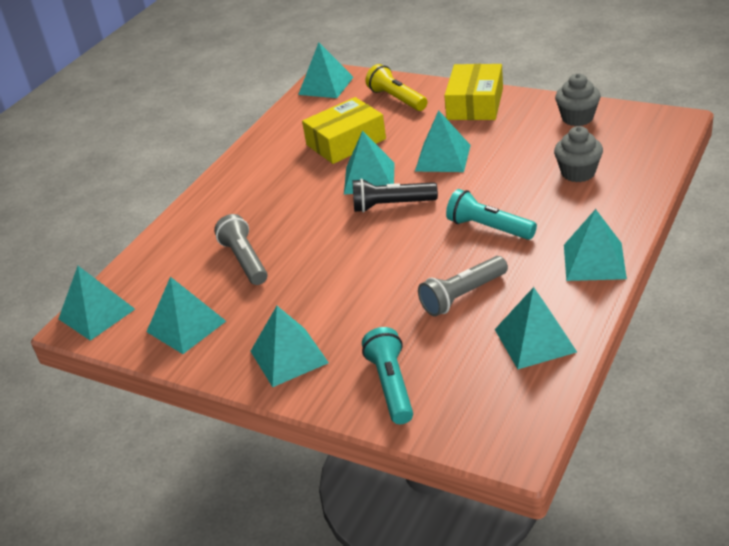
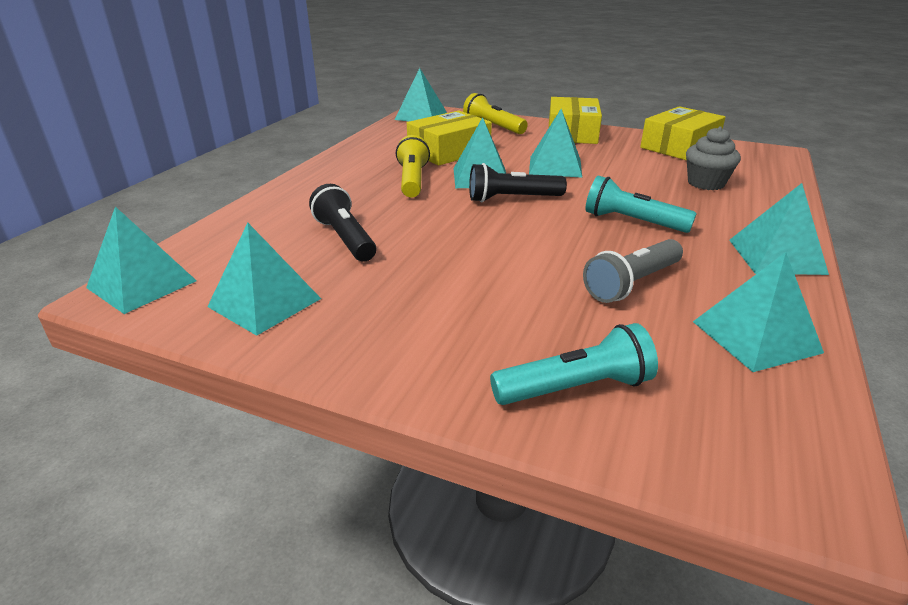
camera: 10 degrees left, 5 degrees down
grey flashlight [214,214,267,285] -> black flashlight [309,184,376,262]
turquoise pyramid [251,306,329,387] -> none
turquoise flashlight [362,327,413,424] -> turquoise flashlight turned 90 degrees clockwise [490,323,658,405]
grey cupcake [555,73,601,126] -> yellow box [640,106,726,160]
none -> yellow flashlight [396,135,430,198]

